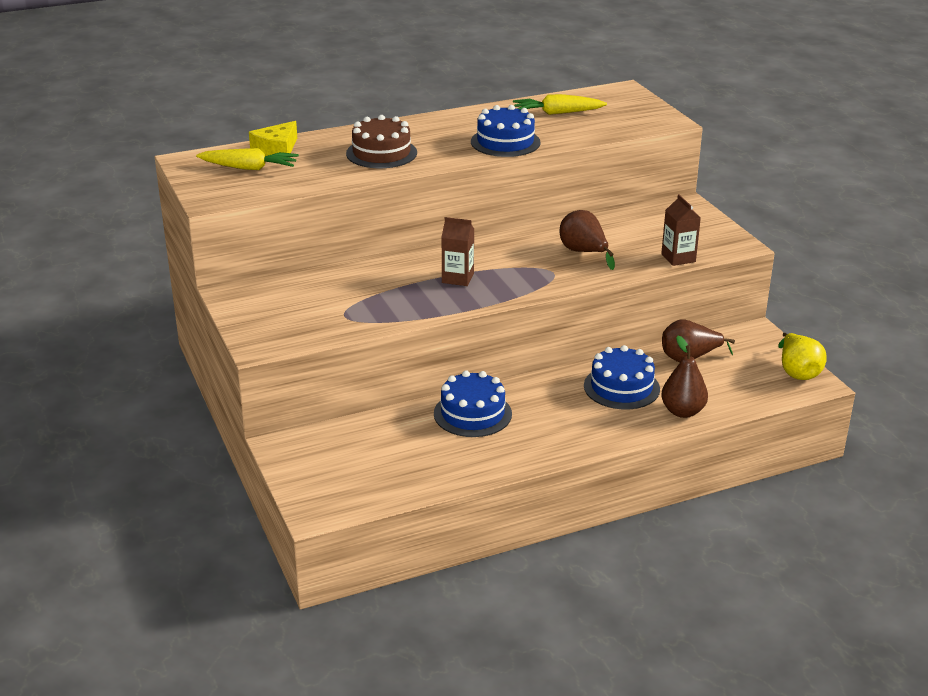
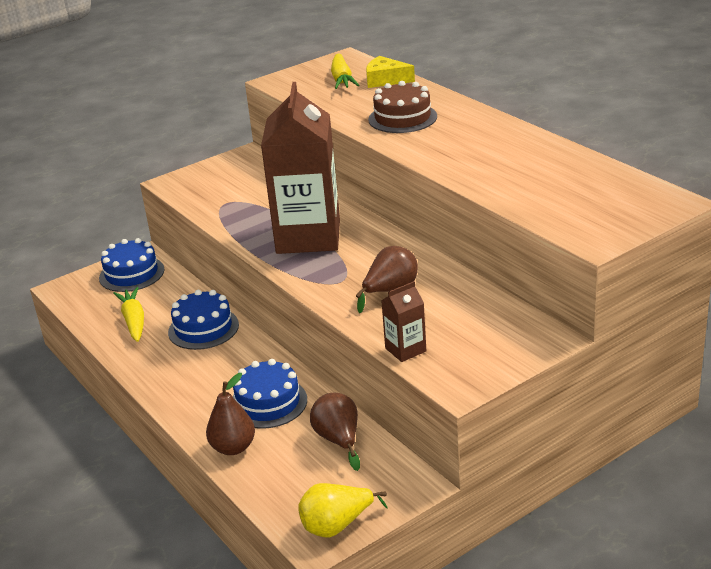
camera: 80 degrees right, 0 degrees up
brown carton [441,217,474,286] -> brown carton [261,82,340,254], size x2.40
blue cake [471,105,541,157] -> blue cake moved to [99,238,164,292]
yellow carrot [513,94,607,115] -> yellow carrot moved to [113,287,144,342]

